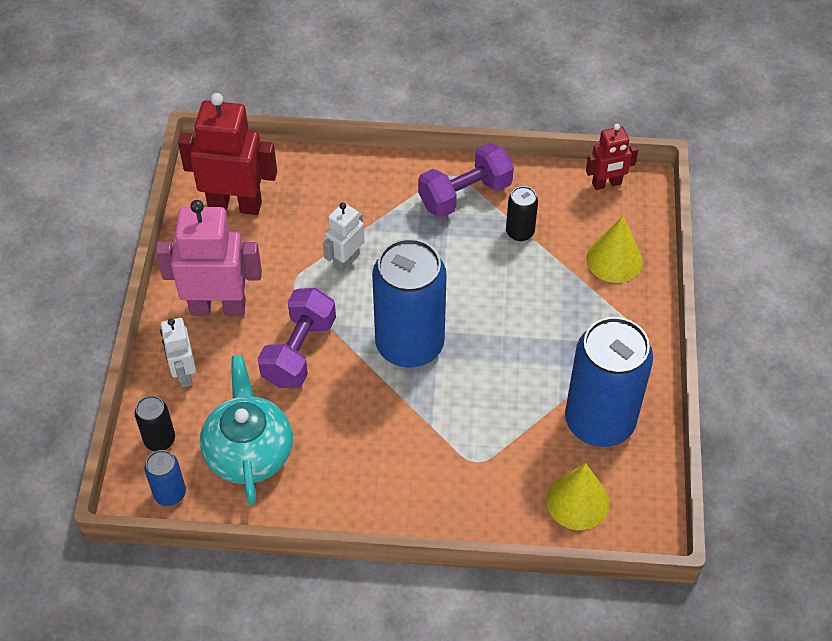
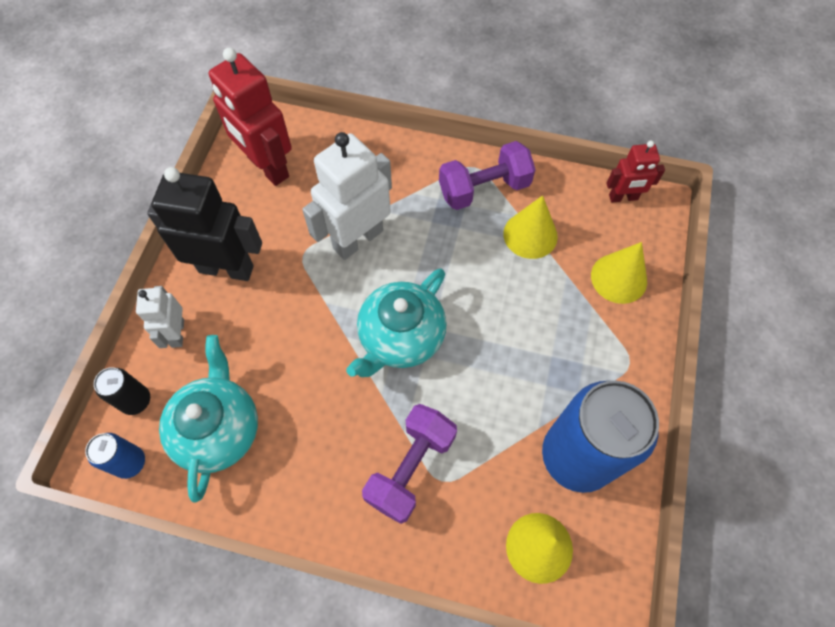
camera: 10 degrees right, 10 degrees up
pink robot [156,200,262,316] -> black robot [147,167,262,281]
red robot [178,93,277,215] -> red robot turned 150 degrees counterclockwise [209,48,292,186]
purple dumbbell [258,288,336,388] -> purple dumbbell moved to [362,404,457,524]
white robot [323,203,365,272] -> white robot [302,132,392,260], size x1.80
blue can [372,238,447,368] -> turquoise teapot [346,269,447,377]
black can [506,186,538,241] -> yellow cone [503,195,558,259]

